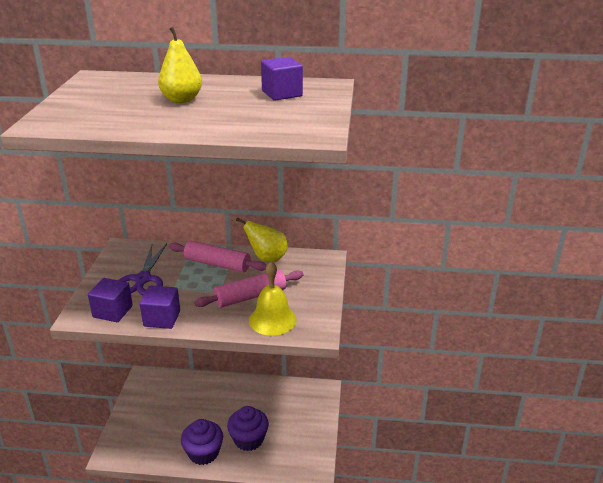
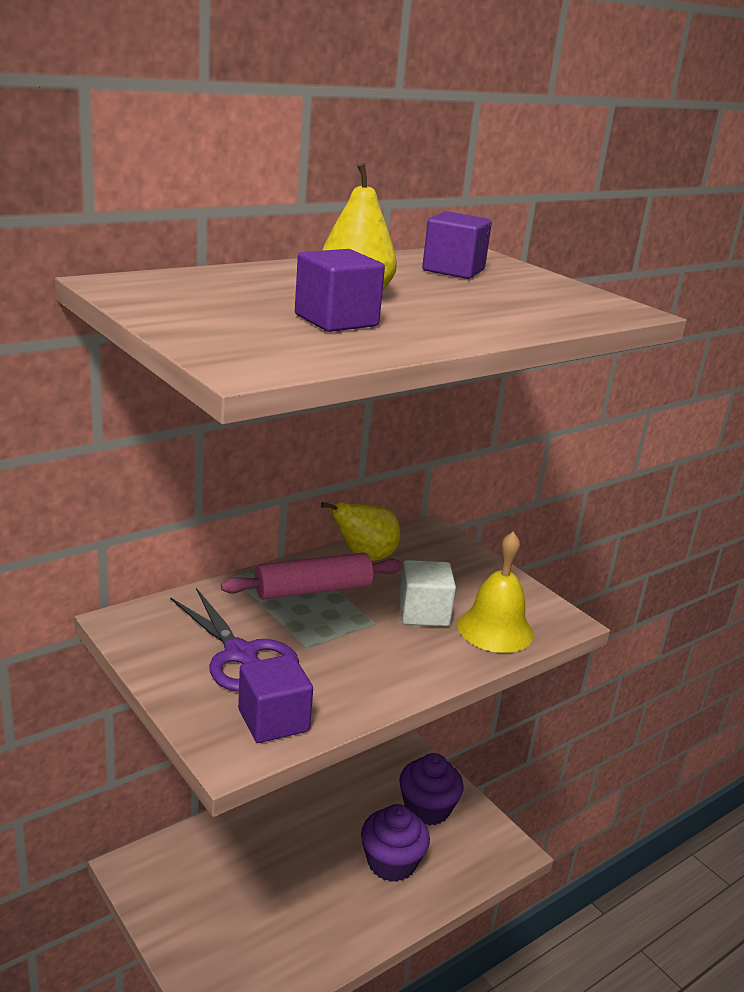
camera: 45 degrees left, 5 degrees down
purple cube [140,285,180,329] -> purple cube moved to [295,249,385,332]
purple cupcake [181,419,223,465] -> purple cupcake moved to [399,753,464,826]
pink rolling pin [194,269,303,308] -> white cube [399,560,456,626]

